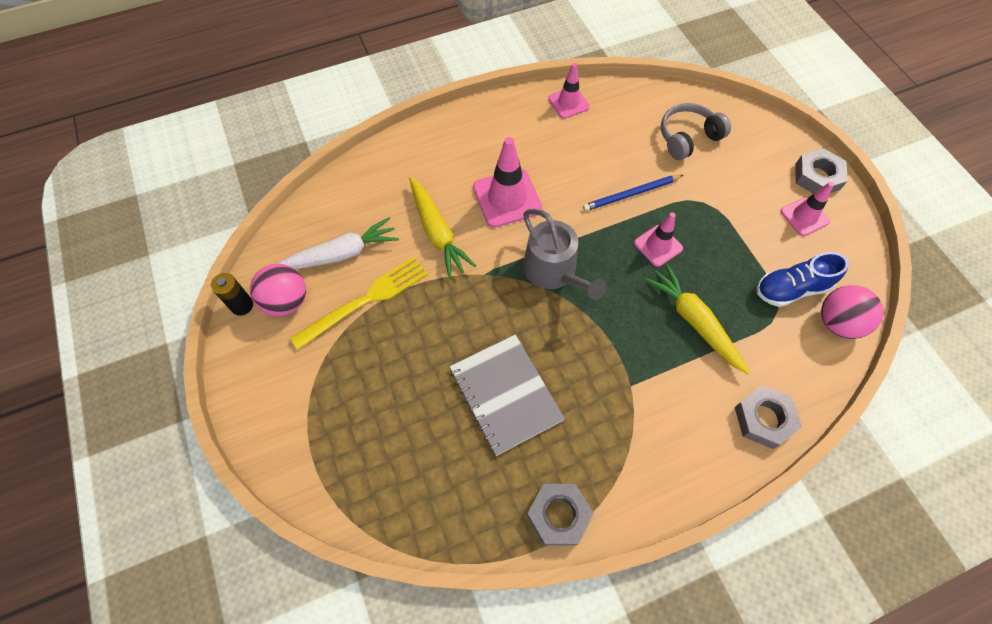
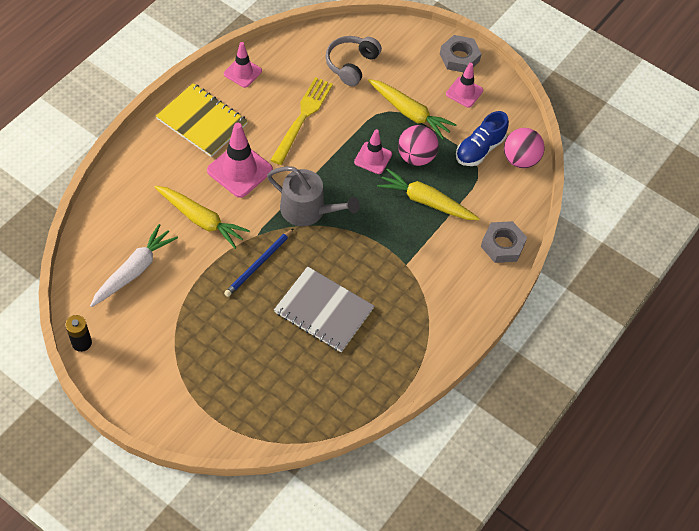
camera: 35 degrees left, 5 degrees down
pink ball [250,264,306,316] -> pink ball moved to [398,125,439,166]
yellow fork [290,257,428,350] -> yellow fork moved to [271,77,333,165]
grey nut [527,484,594,545] -> none
blue pencil [583,175,683,211] -> blue pencil moved to [224,228,294,297]
none -> yellow notebook [156,83,248,157]
none -> yellow carrot [368,79,457,140]

